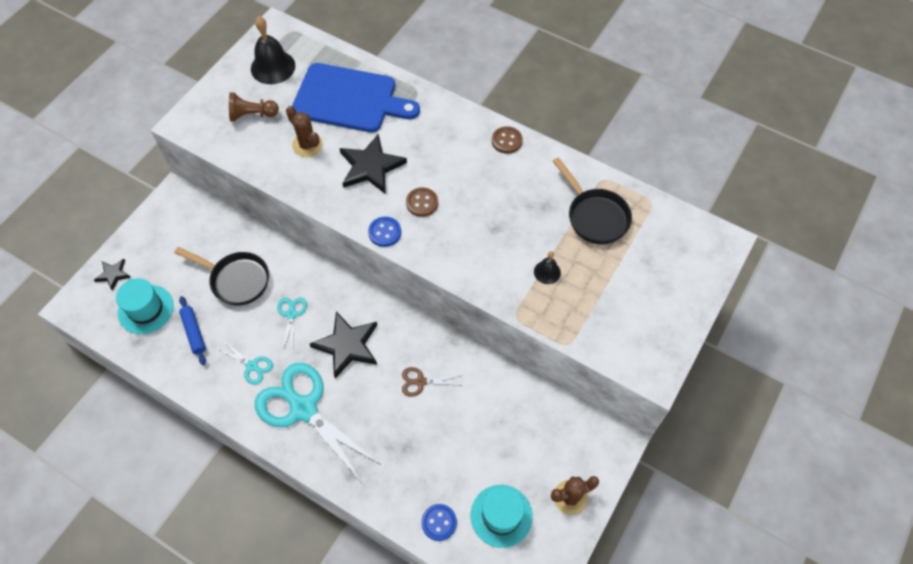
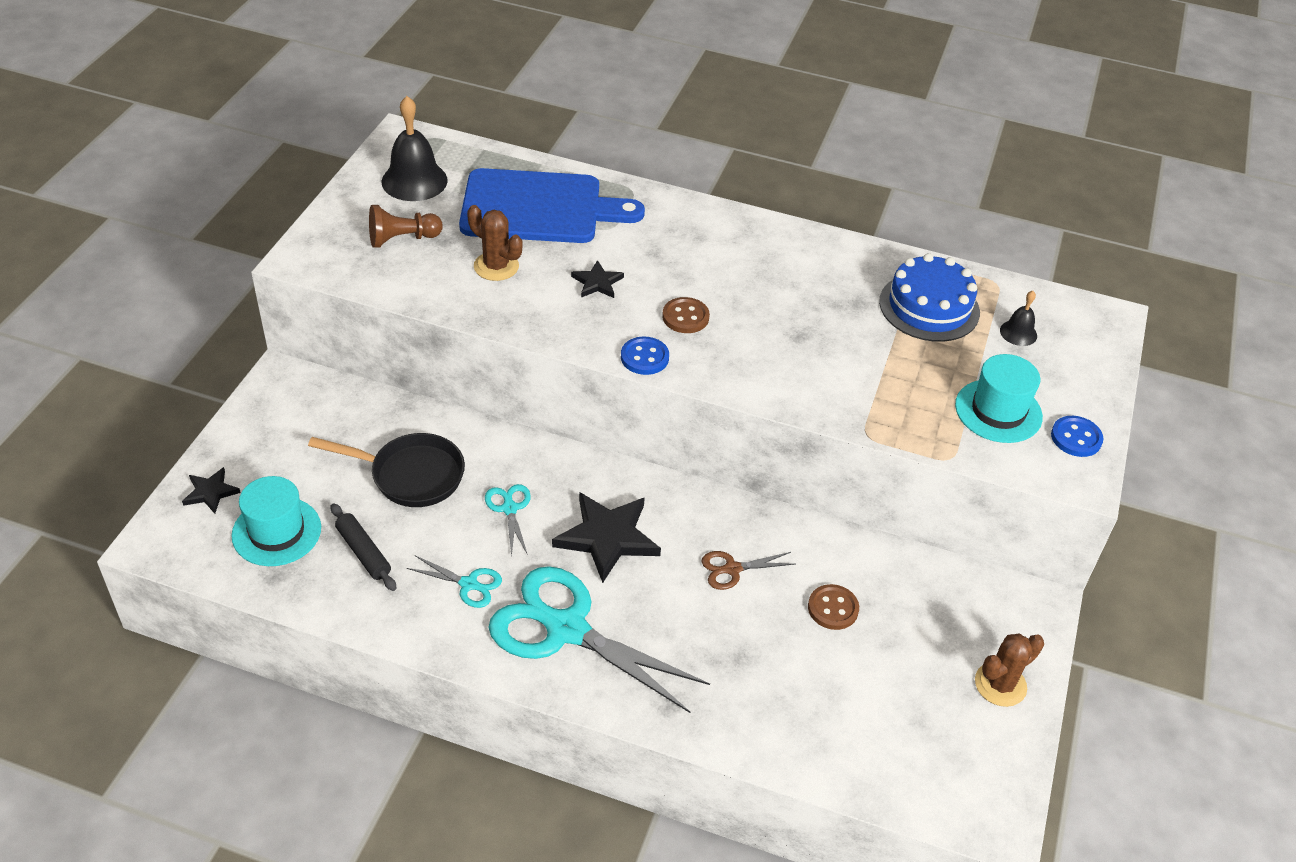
camera: 15 degrees left, 15 degrees down
blue rolling pin [179,296,206,365] -> black rolling pin [331,503,396,591]
black star [339,134,407,194] -> black star [571,260,624,298], size x0.52
blue button [421,504,457,541] -> blue button moved to [1051,416,1104,457]
turquoise hat [471,485,533,548] -> turquoise hat moved to [955,354,1043,443]
brown button [492,126,523,154] -> brown button moved to [808,584,859,630]
black bell [534,251,561,284] -> black bell moved to [1000,291,1037,346]
black pan [553,157,632,244] -> blue cake [879,253,980,342]

